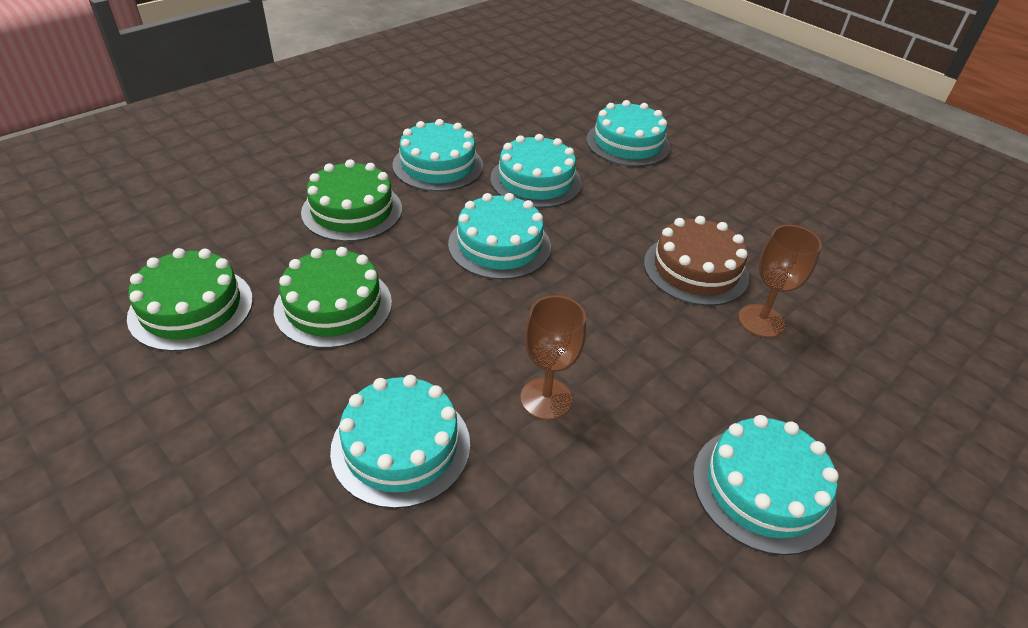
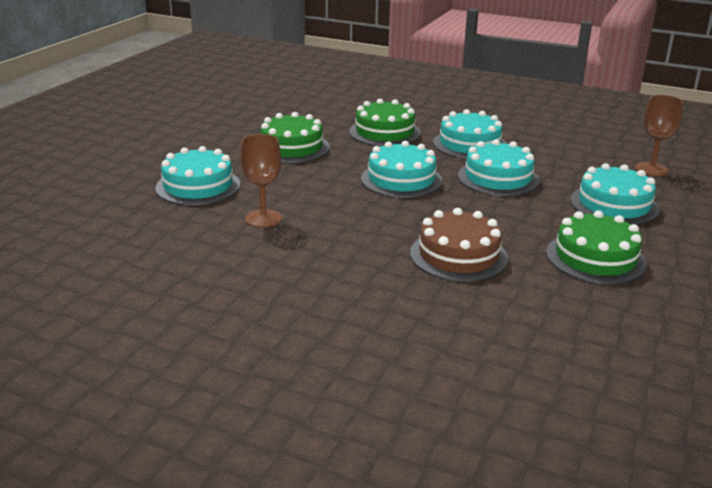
camera: 70 degrees right, 15 degrees down
green cake [127,248,253,352] -> green cake moved to [546,211,647,284]
turquoise cake [693,415,839,555] -> none
brown goblet [738,225,822,338] -> brown goblet moved to [635,95,683,176]

